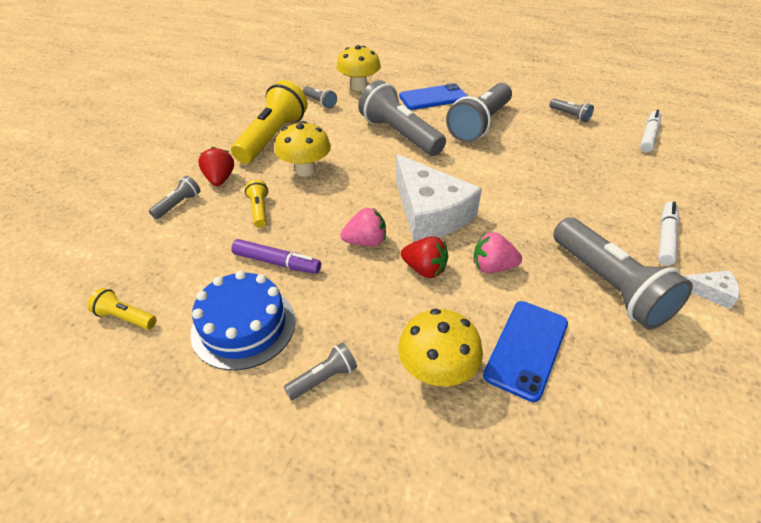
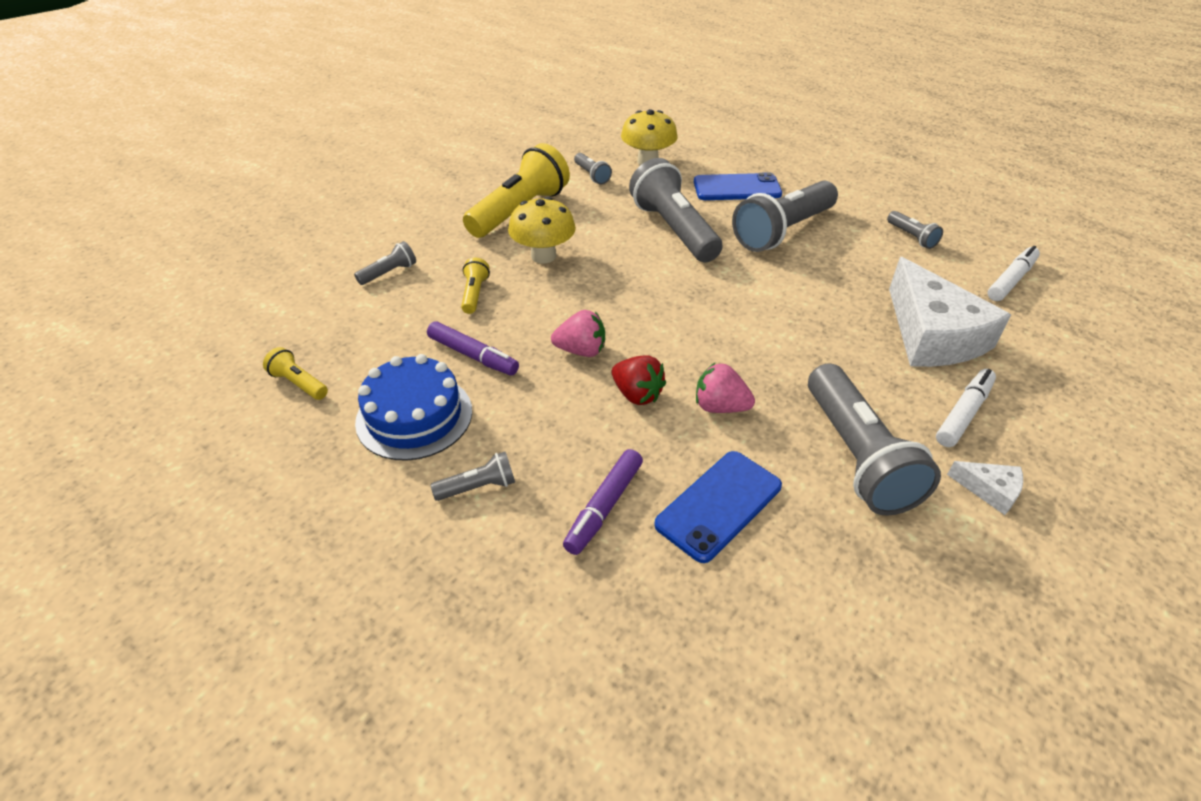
camera: 15 degrees right, 0 degrees up
red strawberry [198,147,234,186] -> none
white cheese [396,154,482,242] -> white cheese moved to [889,257,1011,367]
yellow mushroom [398,309,483,386] -> purple marker [563,449,643,555]

